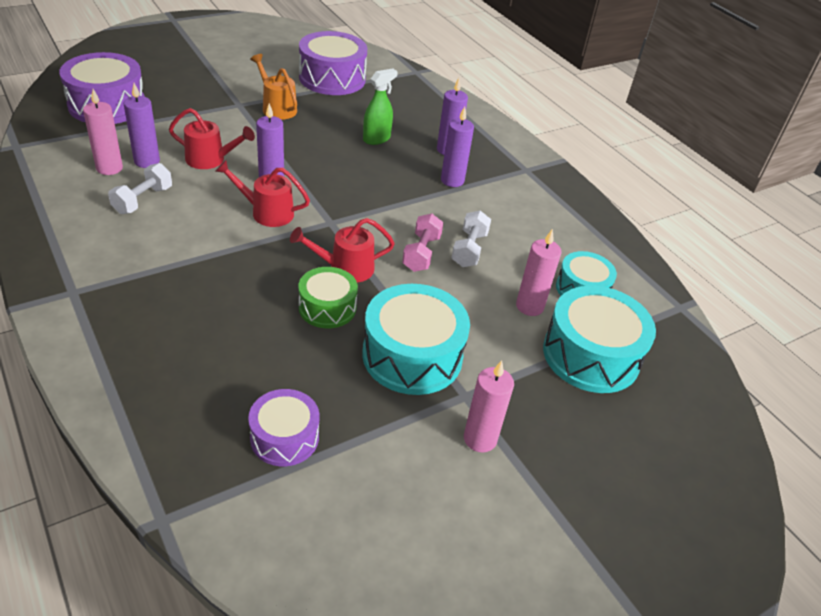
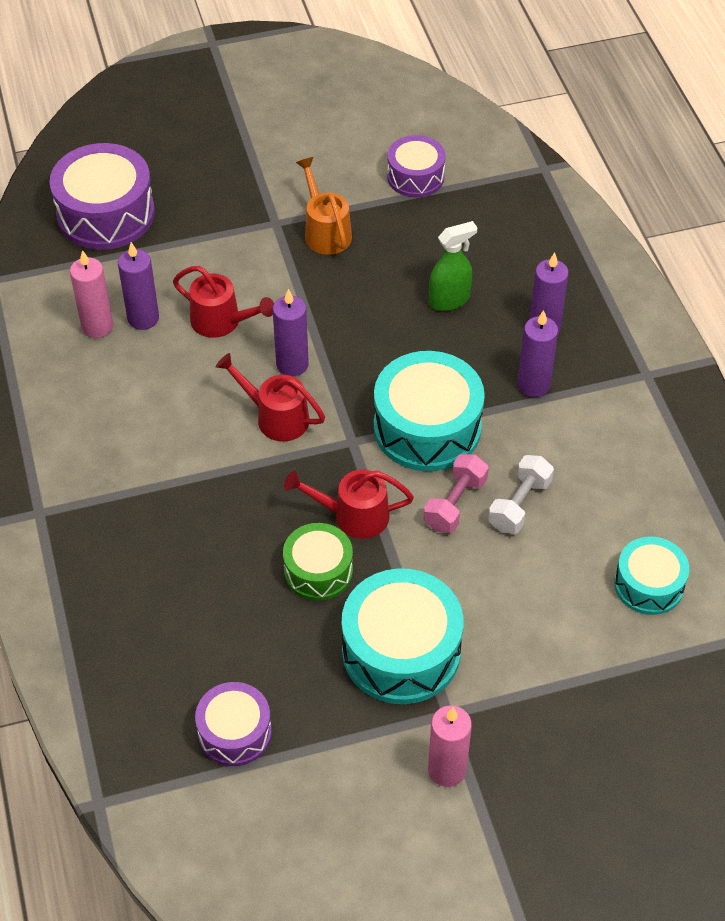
camera: 20 degrees right, 10 degrees up
white dumbbell [108,163,172,214] -> none
purple drum [299,31,367,95] -> purple drum [387,135,446,198], size x0.60
pink candle [516,229,562,316] -> none
turquoise drum [543,286,656,393] -> turquoise drum moved to [374,351,485,471]

